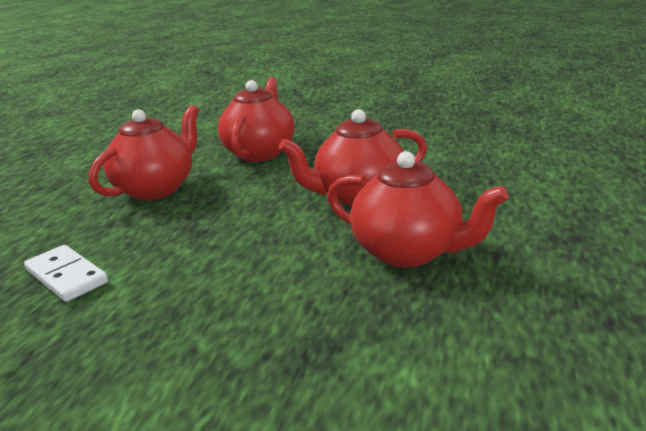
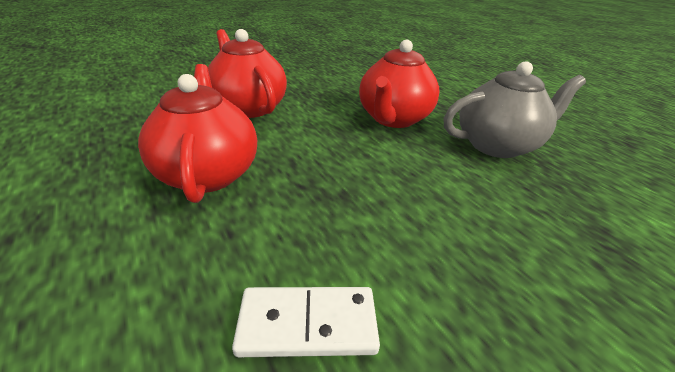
camera: 50 degrees left, 10 degrees up
red teapot [327,151,509,268] -> grey teapot [444,61,586,158]

